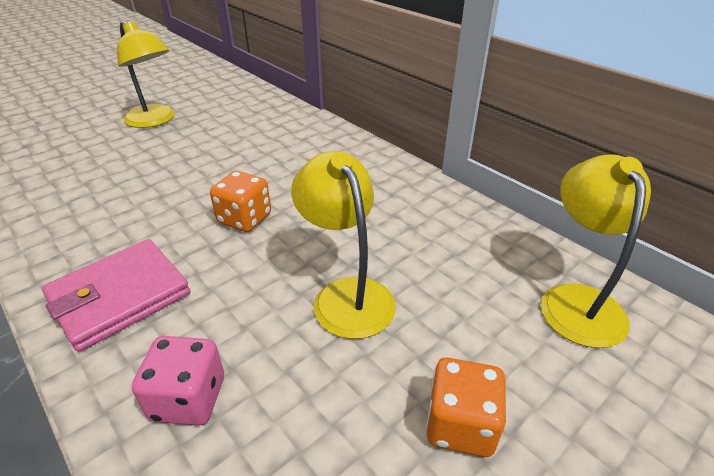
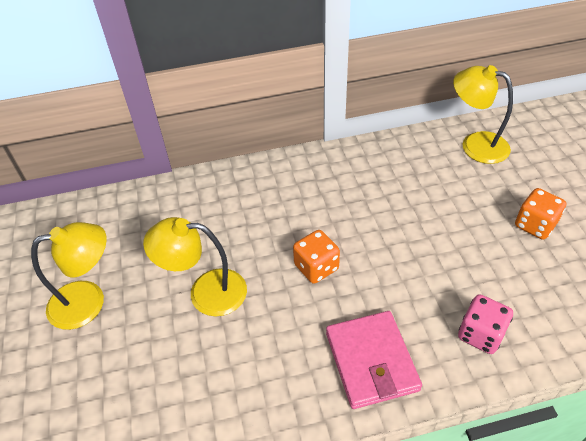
camera: 60 degrees left, 10 degrees up
yellow lamp [291,151,396,339] -> yellow lamp moved to [143,217,247,316]

